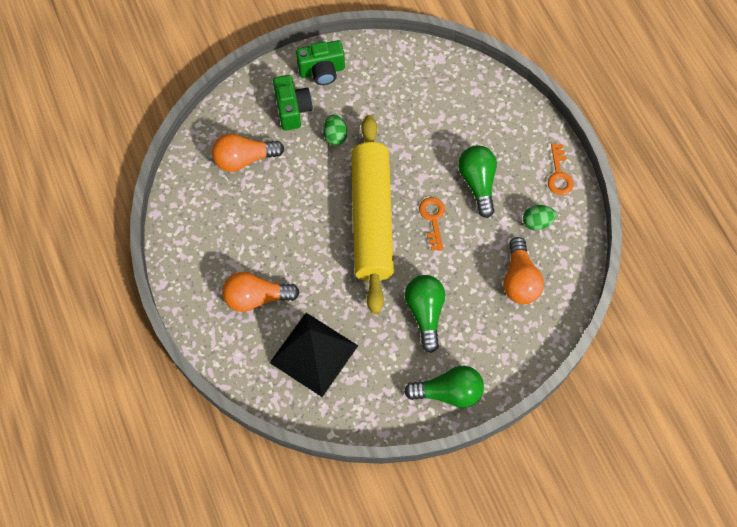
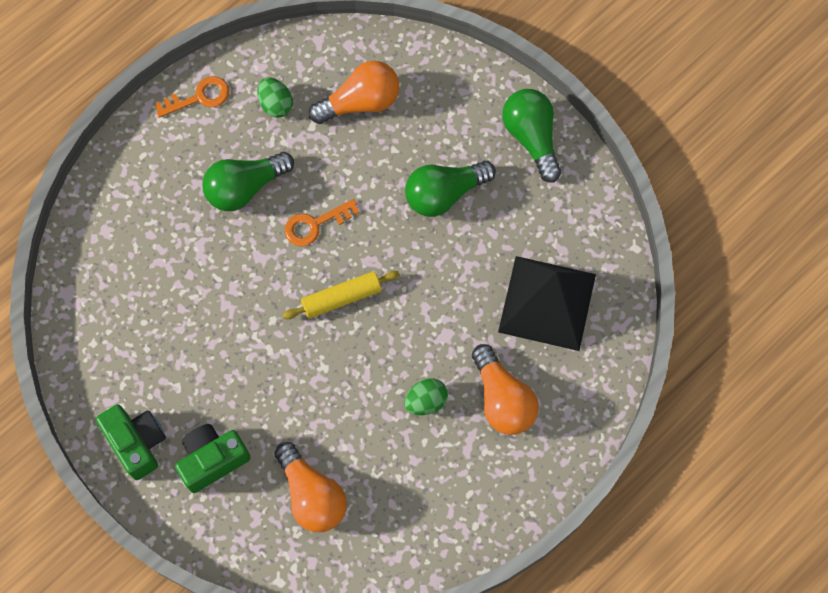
camera: 110 degrees left, 5 degrees up
green egg [323,114,347,146] -> green egg moved to [404,378,448,415]
yellow rolling pin [351,115,394,314] -> yellow rolling pin [283,271,400,319], size x0.43

